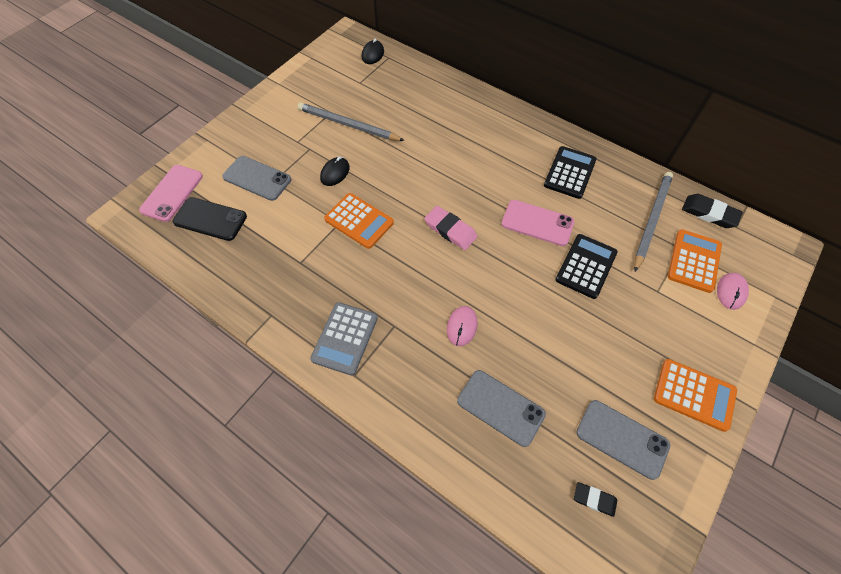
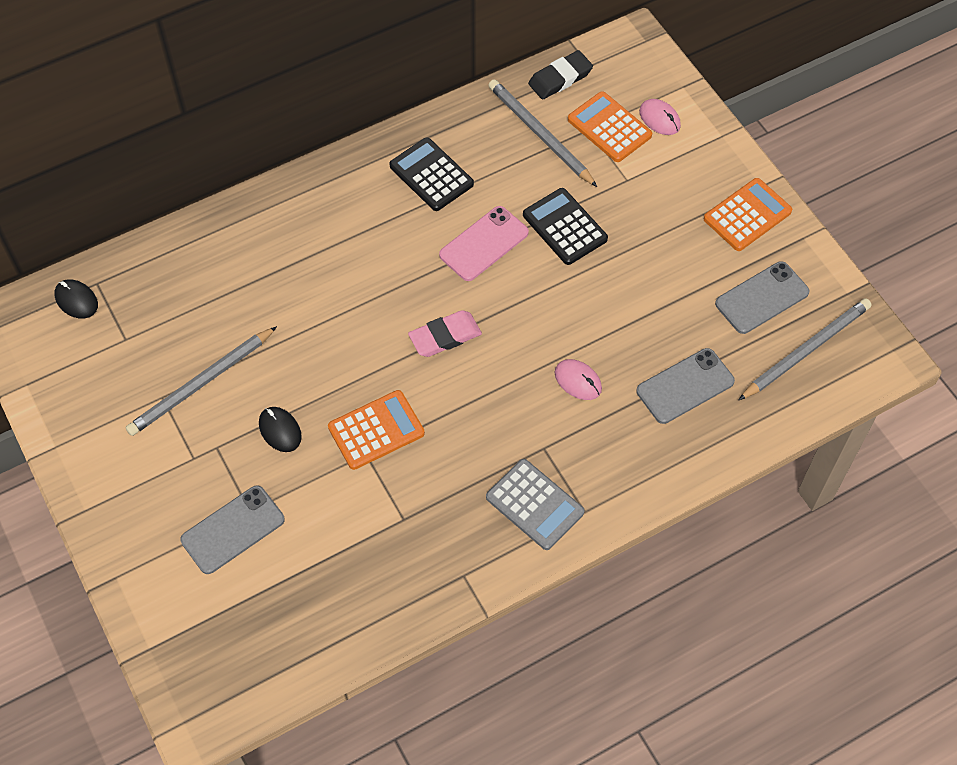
camera: 65 degrees left, 0 degrees up
pink phone [139,165,203,222] -> none
black phone [172,197,247,241] -> none
black eraser [574,482,617,517] -> grey pencil [739,298,871,400]

